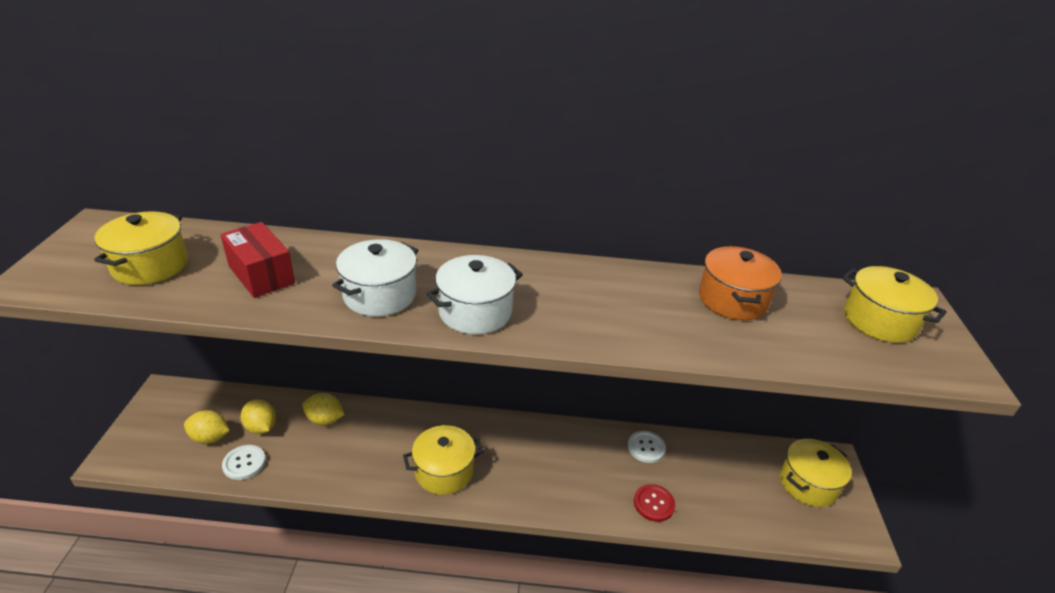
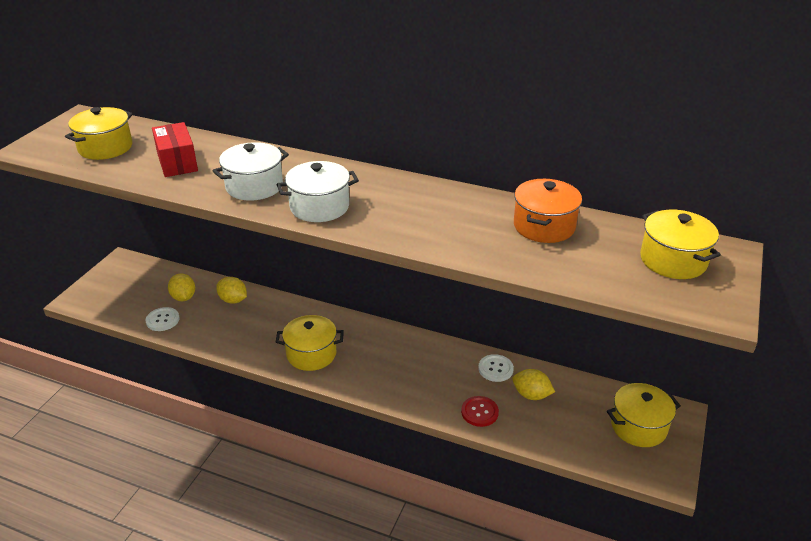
camera: 20 degrees right, 0 degrees up
yellow lemon [184,410,230,444] -> yellow lemon moved to [513,369,555,400]

